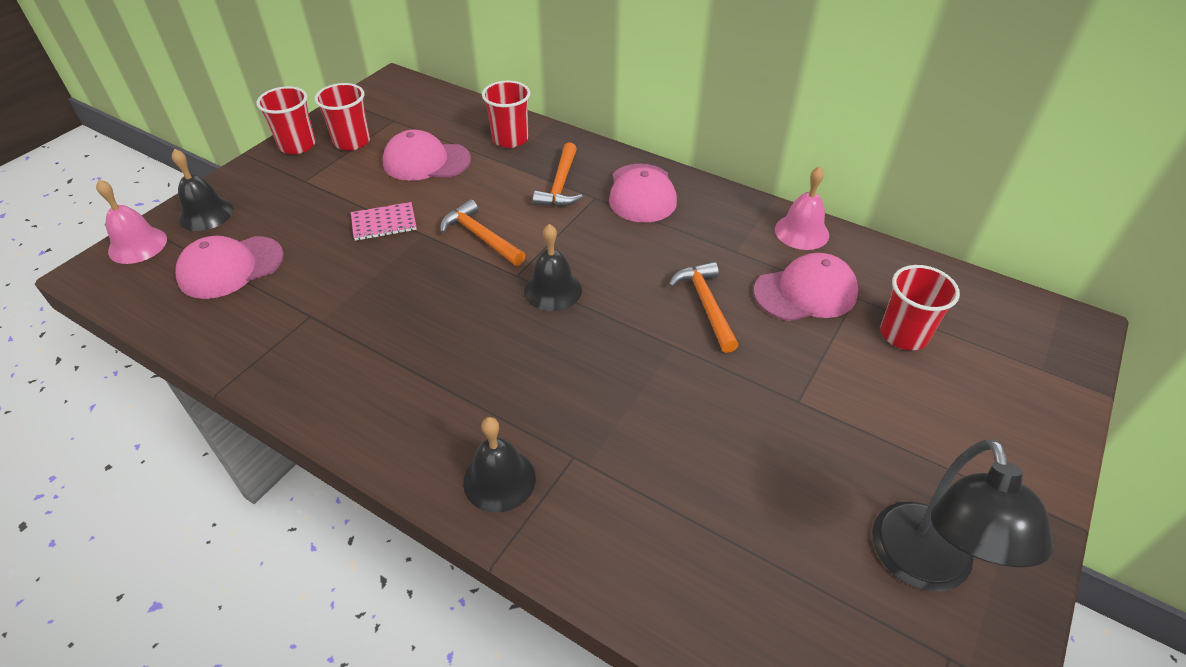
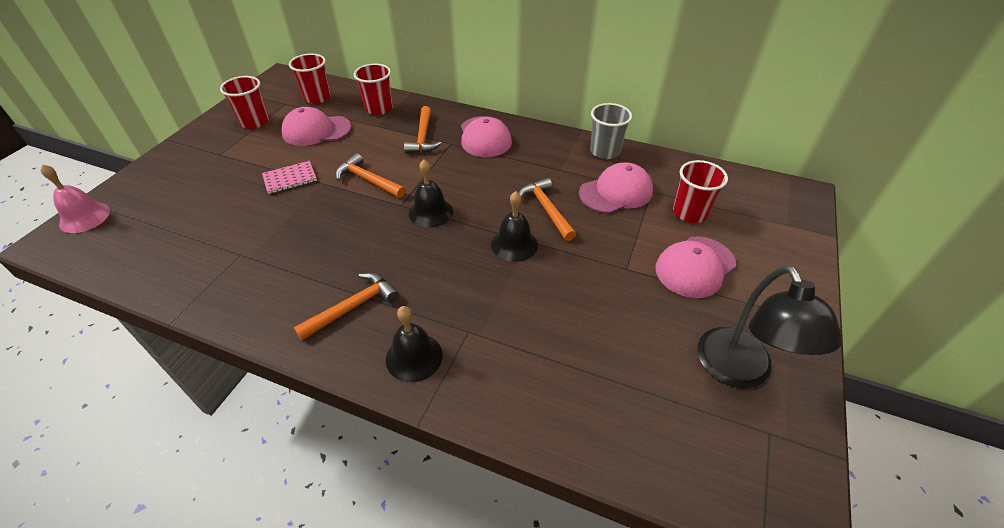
camera: 10 degrees left, 0 degrees up
black bell [172,149,234,231] -> black bell moved to [491,191,538,262]
pink cap [175,236,284,299] -> pink cap moved to [656,237,736,298]
red cup [256,86,316,154] -> red cup moved to [289,53,331,104]
pink bell [775,166,829,250] -> grey cup [590,103,632,159]
none -> orange hammer [294,273,399,340]

